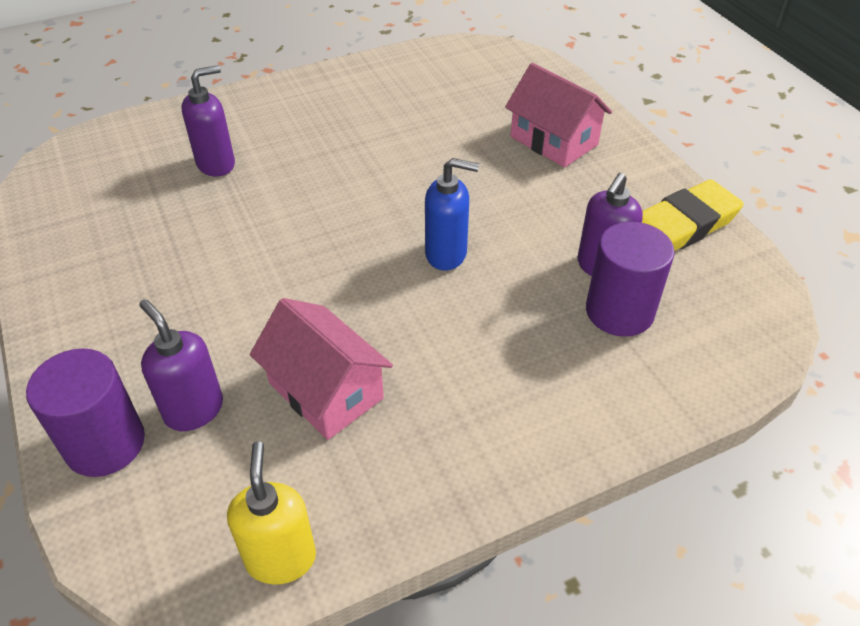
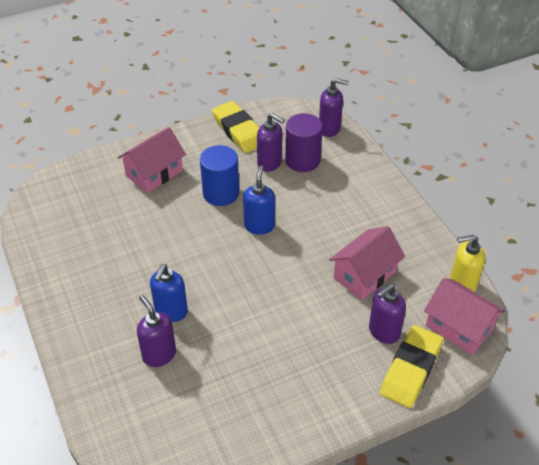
camera: 90 degrees left, 0 degrees up
purple cylinder [26,348,145,477] -> yellow eraser [380,325,443,408]
none -> blue soap dispenser [150,264,188,322]
none -> blue cylinder [200,145,239,206]
none -> purple soap dispenser [319,78,349,137]
none -> pink house [424,278,505,355]

